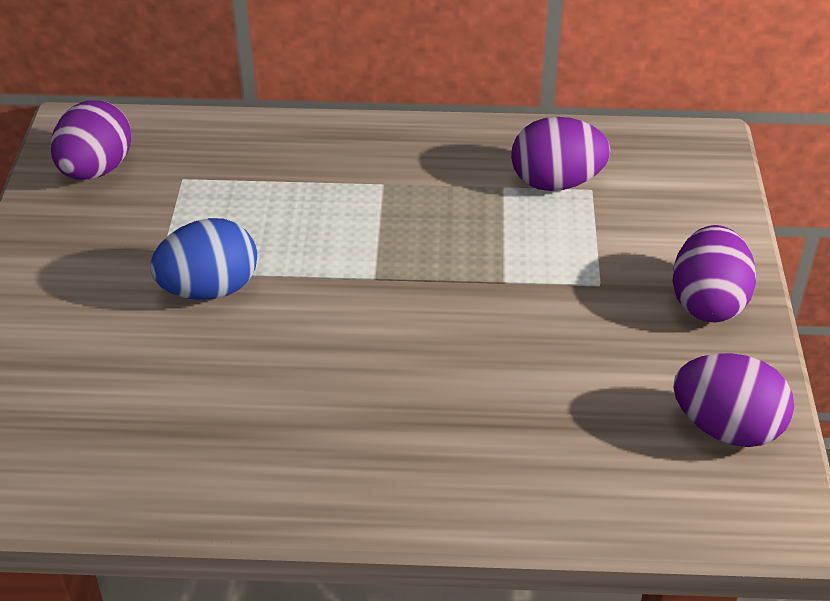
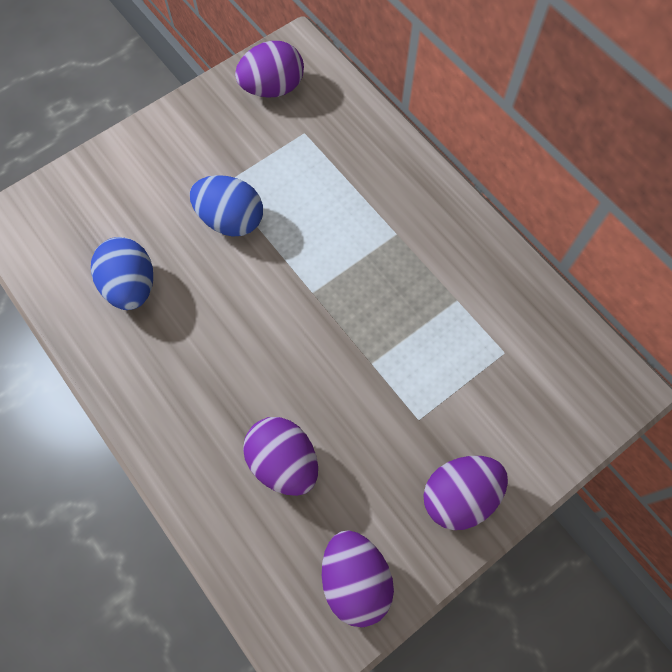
camera: 50 degrees right, 25 degrees up
purple egg [511,117,610,191] -> purple egg moved to [243,417,318,496]
none -> blue egg [91,237,153,310]

